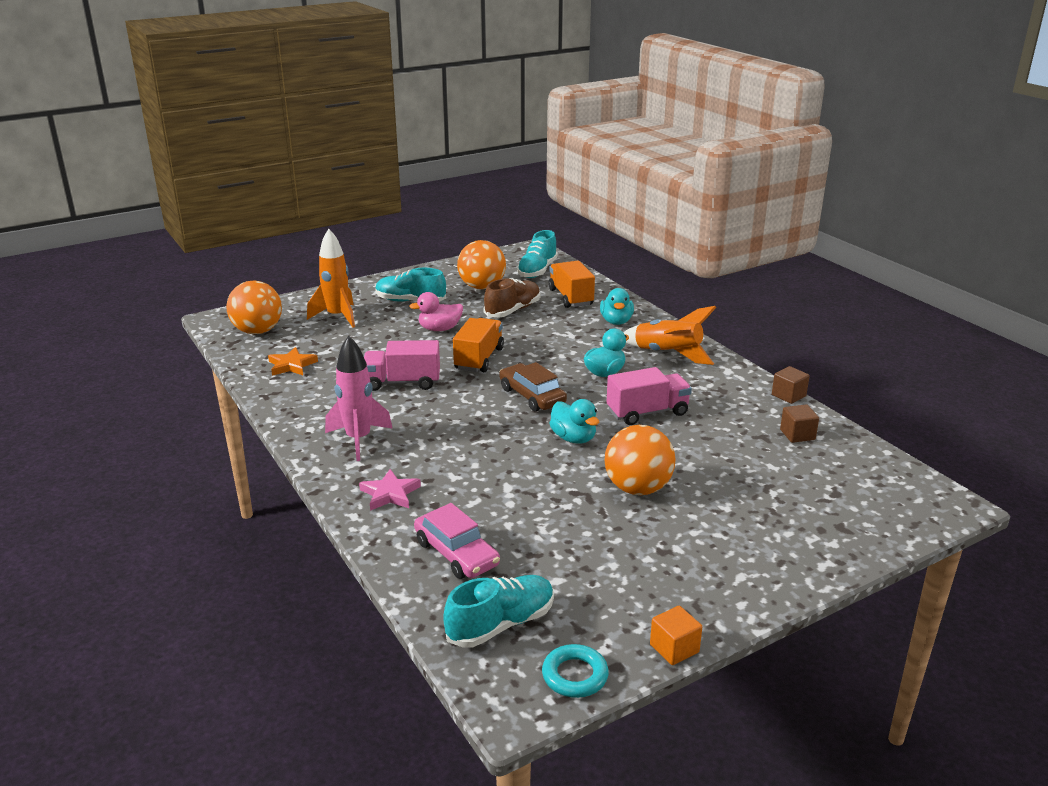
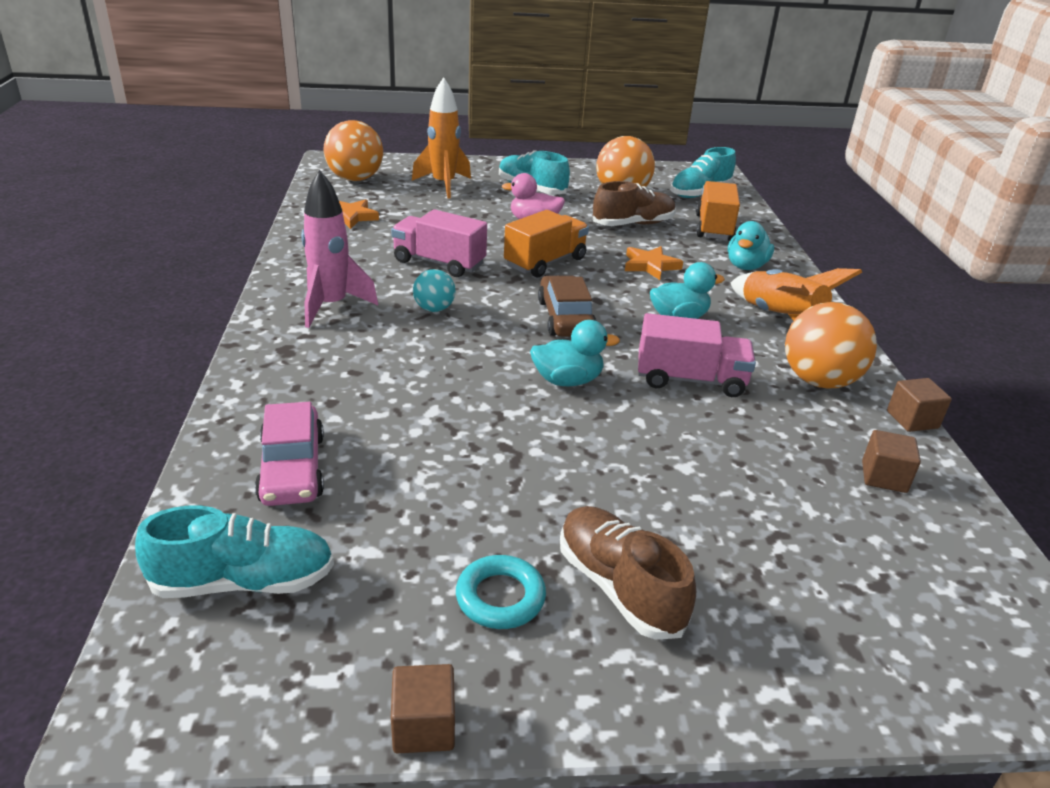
camera: 25 degrees right, 5 degrees up
pink star [359,469,421,511] -> none
turquoise ring [542,644,609,698] -> turquoise ring moved to [456,555,546,629]
turquoise duck [549,399,599,443] -> turquoise duck turned 90 degrees counterclockwise [530,320,620,386]
orange ball [604,425,676,495] -> orange ball moved to [785,302,877,389]
orange cube [650,606,702,665] -> brown cube [391,664,455,754]
none -> turquoise ball [413,269,456,312]
none -> brown shoe [560,506,696,639]
none -> orange star [625,246,683,280]

